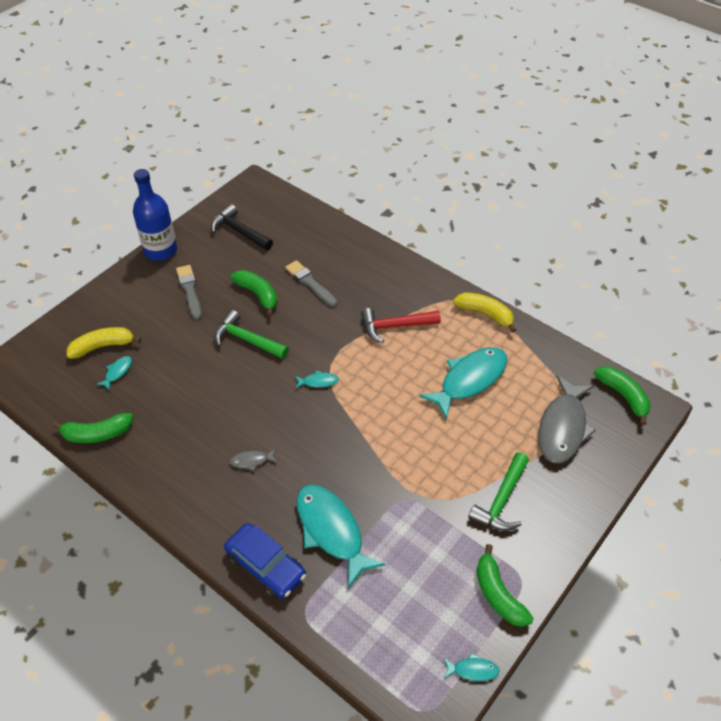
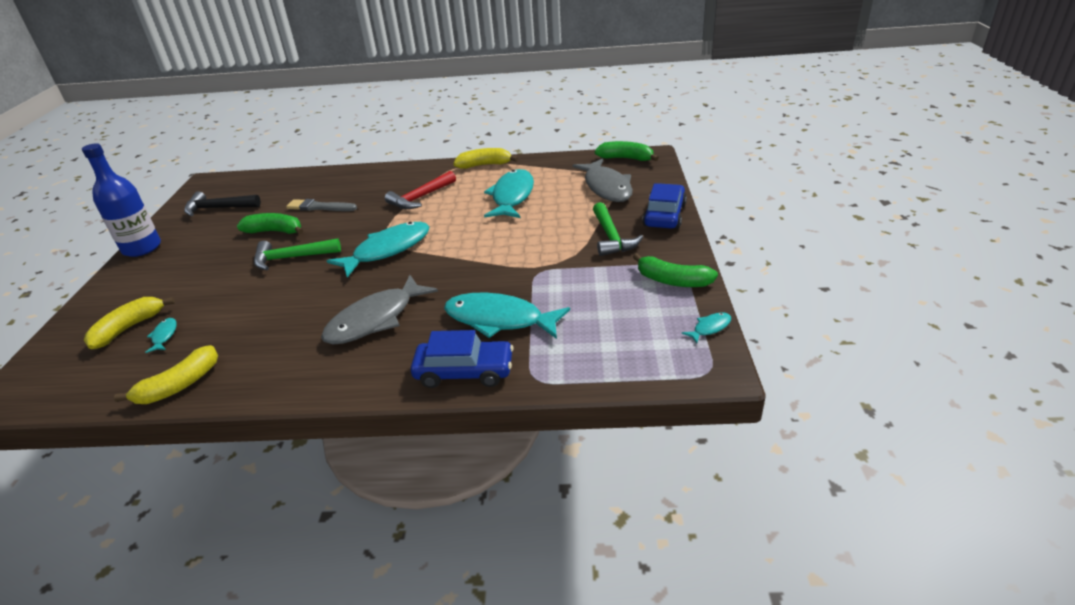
camera: 35 degrees left, 15 degrees down
green banana [53,413,133,443] -> yellow banana [114,345,218,404]
grey brush [176,265,202,320] -> none
grey fish [230,449,277,471] -> grey fish [321,275,438,344], size x2.35
turquoise fish [295,370,339,388] -> turquoise fish [327,222,430,277], size x2.35
none -> blue car [642,183,687,229]

